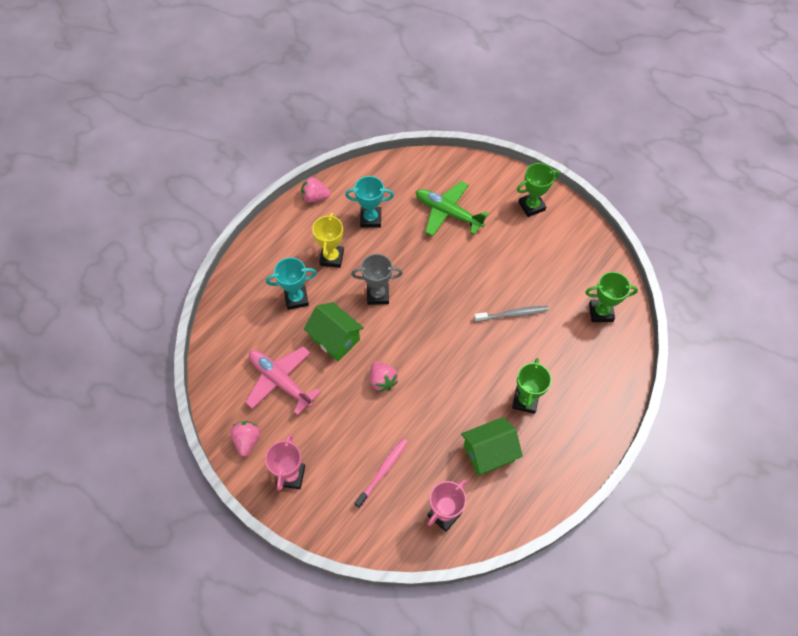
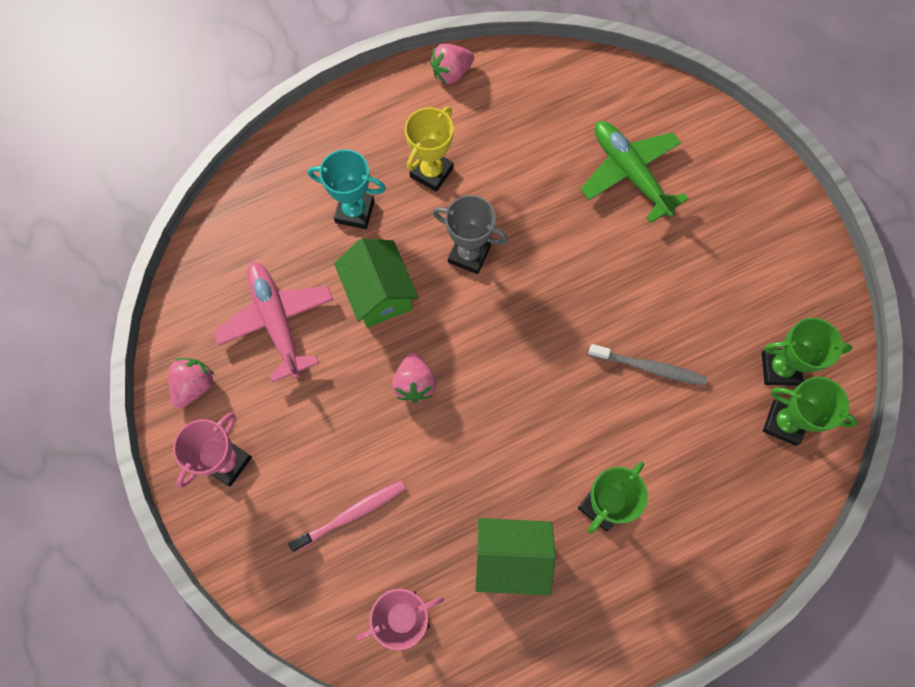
camera: 25 degrees right, 10 degrees up
pink strawberry [301,177,331,202] -> pink strawberry turned 60 degrees counterclockwise [430,44,474,84]
turquoise trophy [345,176,394,228] -> none
green trophy [517,163,560,217] -> green trophy moved to [762,318,852,386]

